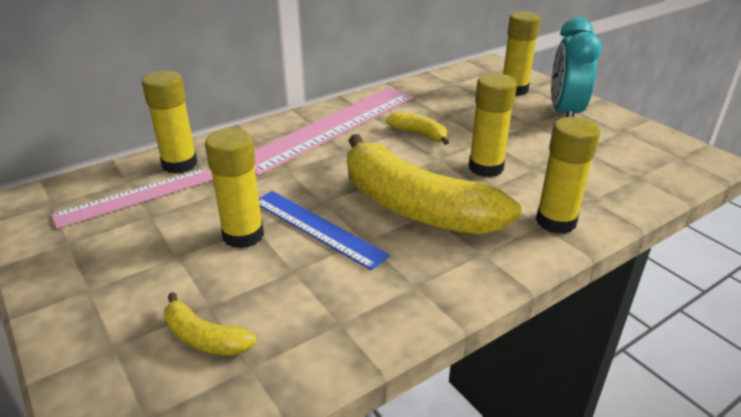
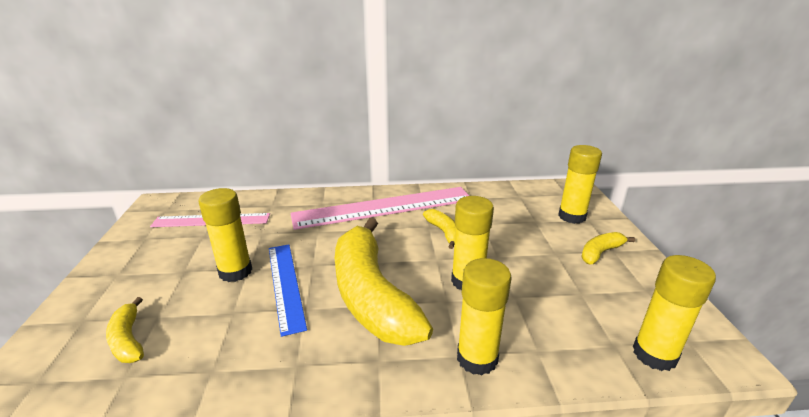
camera: 30 degrees right, 5 degrees down
yellow glue stick [142,71,198,174] -> yellow glue stick moved to [633,255,716,371]
turquoise clock [551,17,602,117] -> yellow banana [581,232,635,264]

